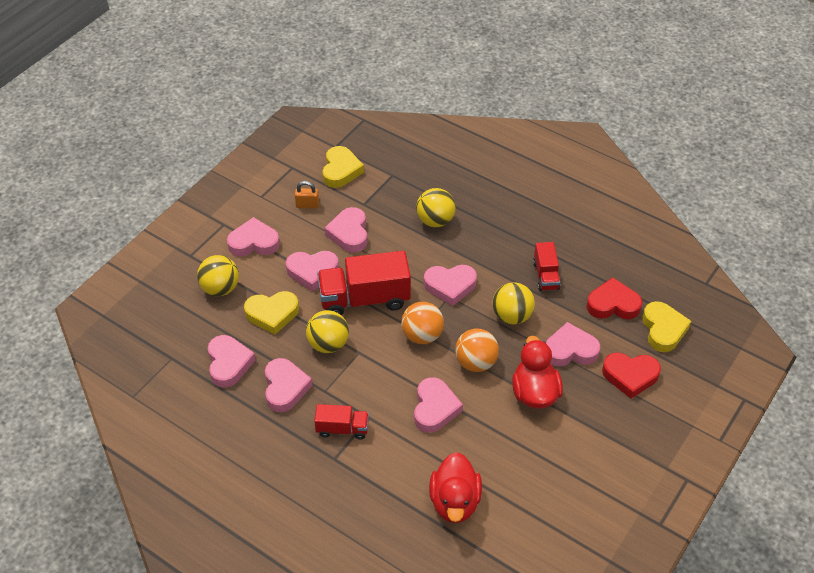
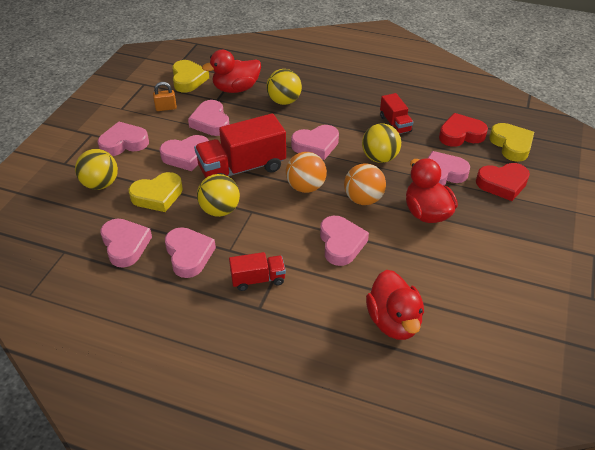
camera: 15 degrees left, 5 degrees down
none -> red duck [202,50,261,93]

